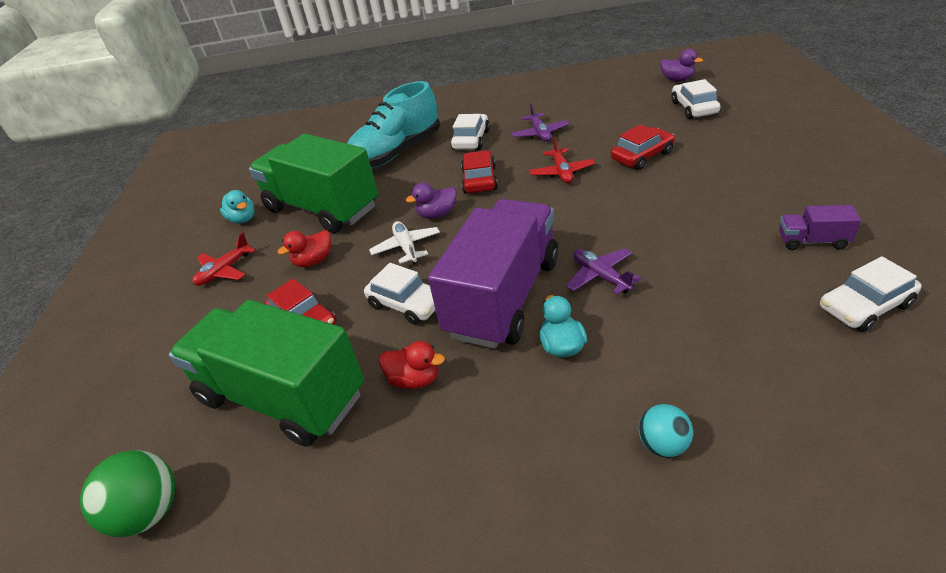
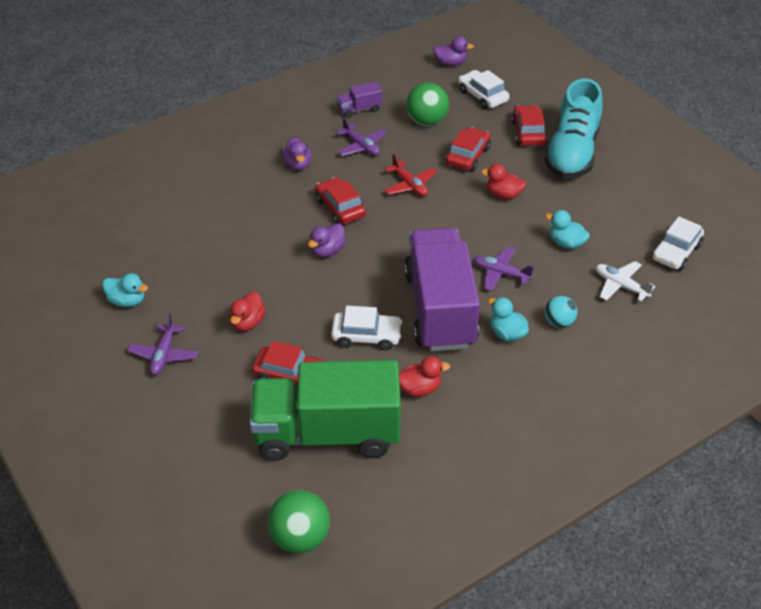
camera: 35 degrees left, 5 degrees up
red plane [193,232,255,286] -> purple plane [127,314,198,375]
green truck [249,134,378,233] -> none
turquoise shoe [347,81,440,168] -> turquoise shoe moved to [544,79,603,178]
white plane [369,221,440,264] -> white plane moved to [596,261,656,302]
white car [450,114,490,150] -> purple duck [282,137,312,170]
turquoise ball [639,404,693,457] -> turquoise ball moved to [545,296,577,328]
purple truck [779,205,861,250] -> purple truck moved to [337,82,382,118]
none -> green ball [406,83,449,126]
none -> red duck [481,164,526,199]
none -> red car [511,105,548,146]
none -> turquoise duck [545,210,590,249]

